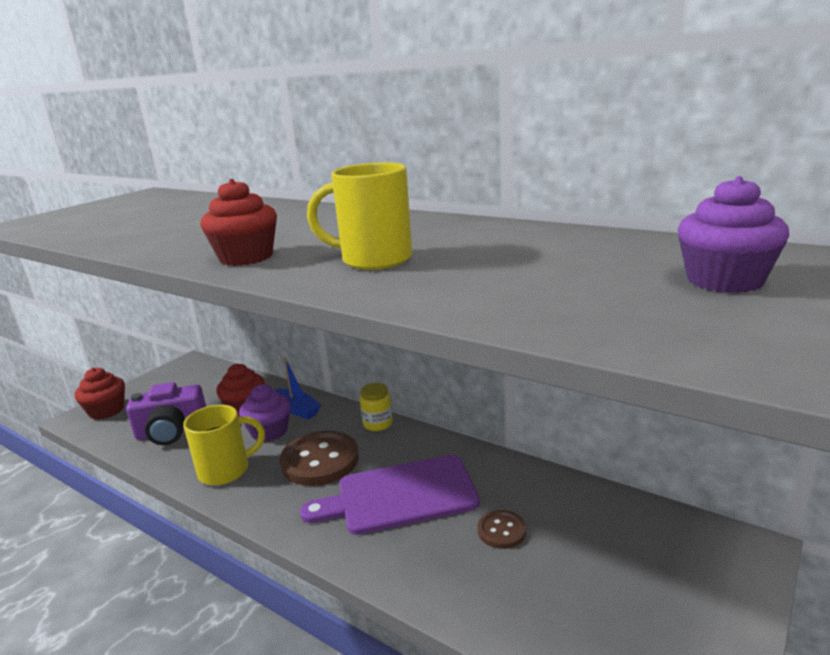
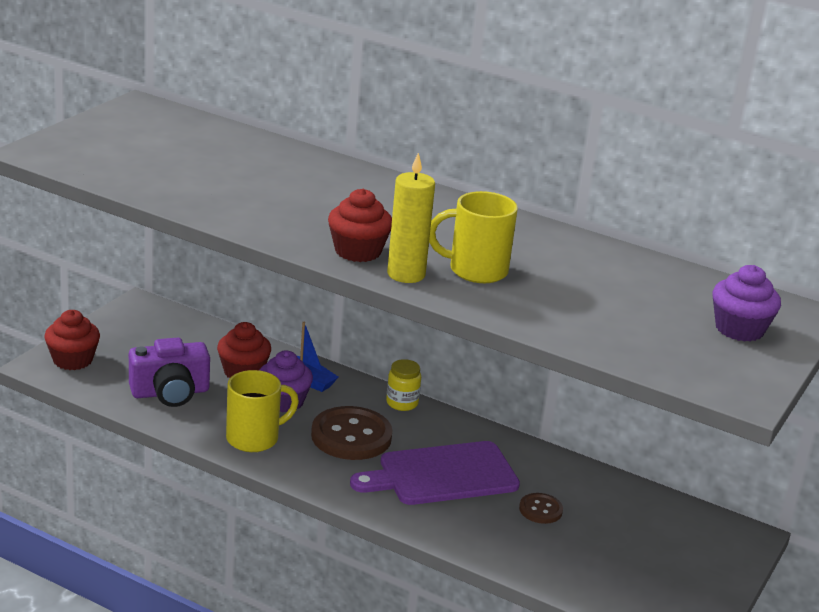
camera: 10 degrees left, 5 degrees up
none -> yellow candle [387,152,435,283]

